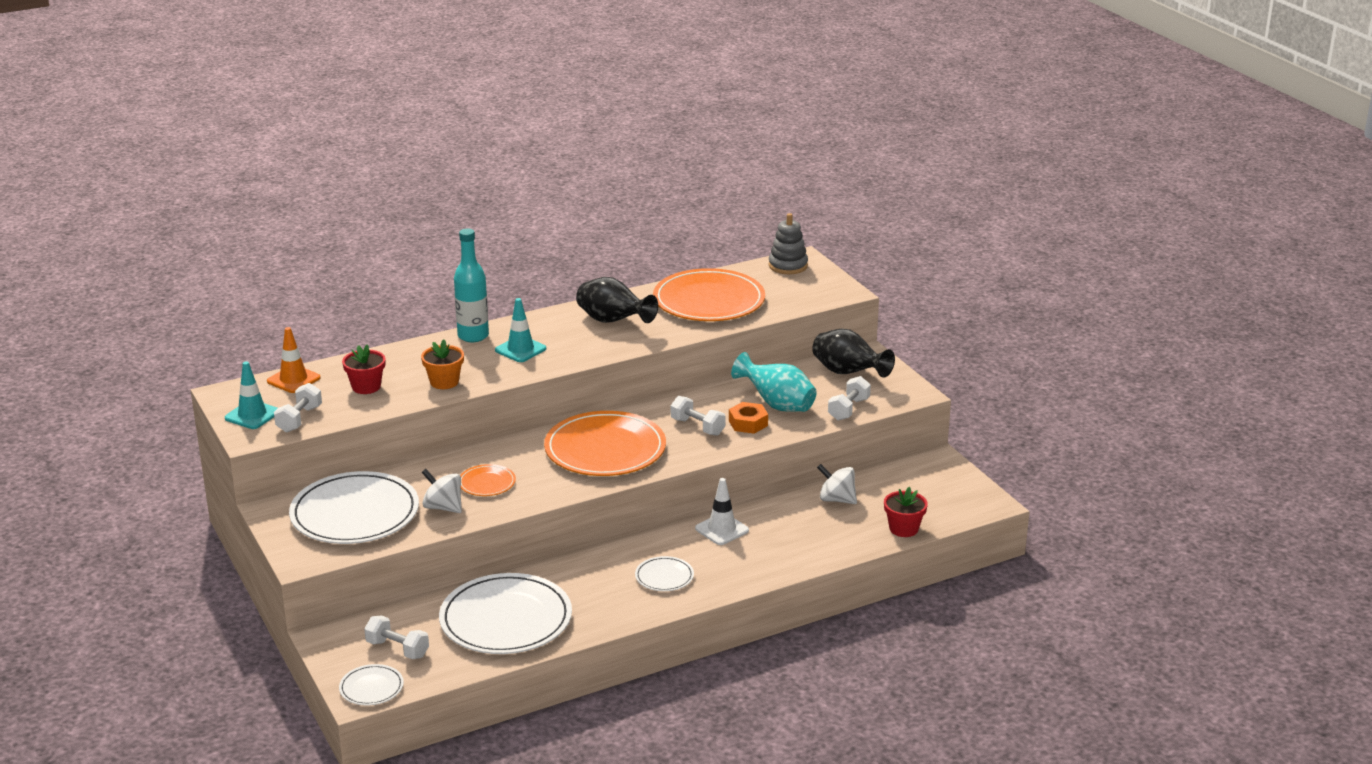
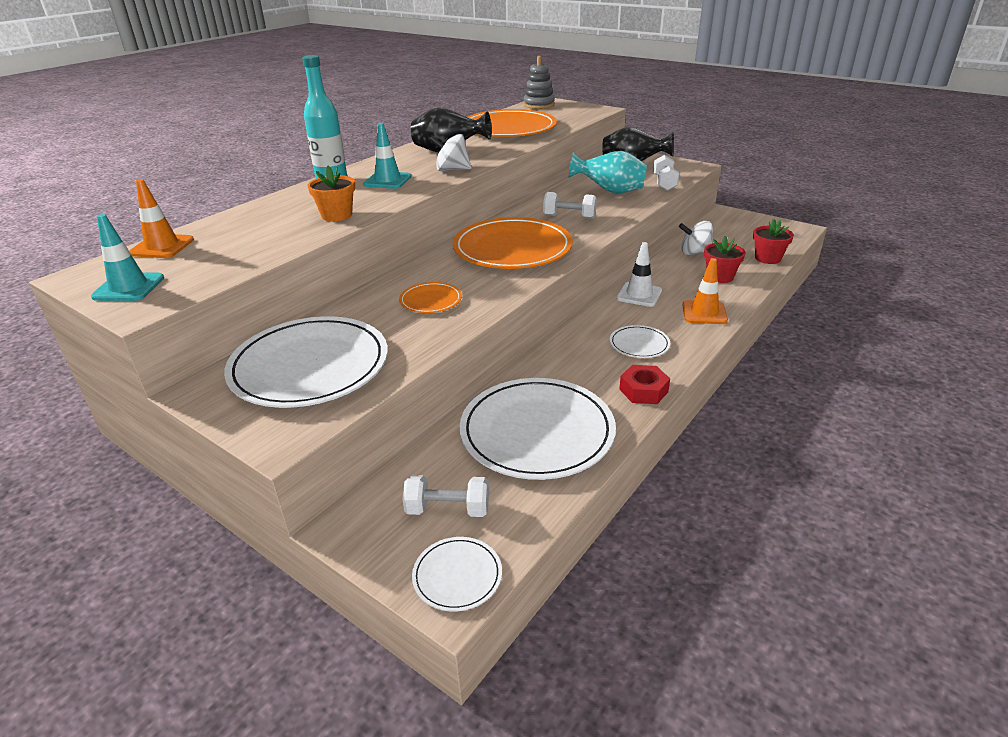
camera: 25 degrees left, 5 degrees up
white dumbbell [274,383,322,432] -> none
red flower pot [342,344,386,394] -> red flower pot moved to [704,236,746,283]
white spinning top [422,469,462,513] -> white spinning top moved to [429,134,472,171]
orange nut [729,402,768,434] -> none
none -> red nut [619,365,670,404]
none -> orange traffic cone [682,258,728,324]

